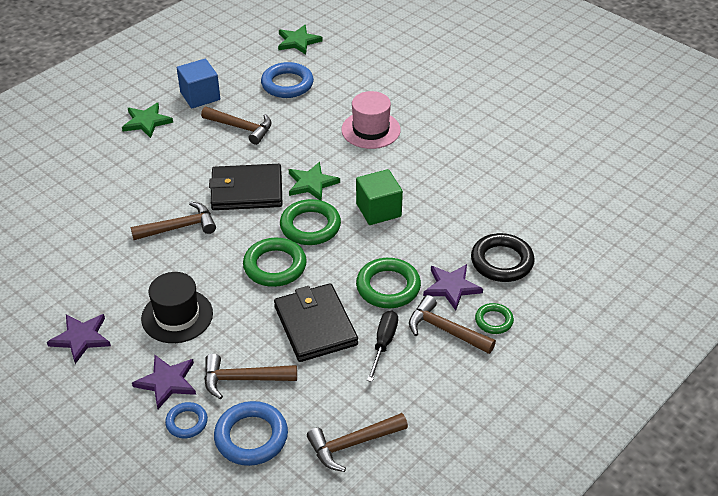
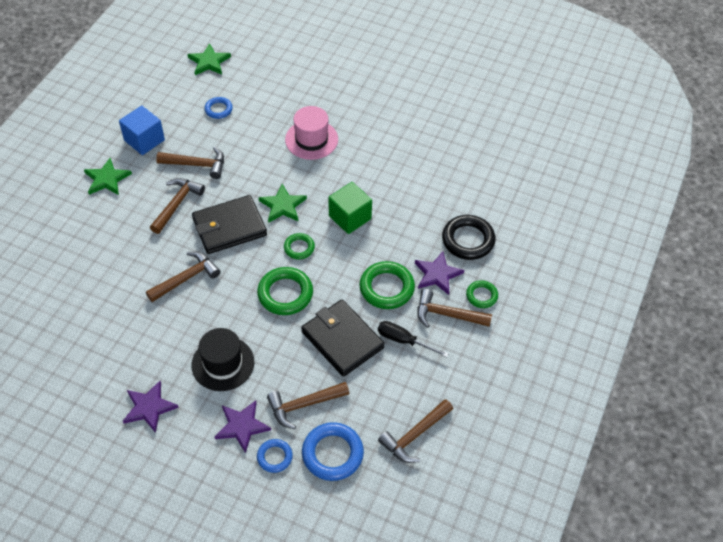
camera: 20 degrees left, 10 degrees up
blue ring [261,62,314,98] -> blue ring [204,97,233,119], size x0.58
green ring [280,199,341,245] -> green ring [284,233,315,259], size x0.58
black screwdriver [367,311,398,382] -> black screwdriver turned 60 degrees counterclockwise [378,321,449,357]
none -> brown hammer [150,178,205,234]

